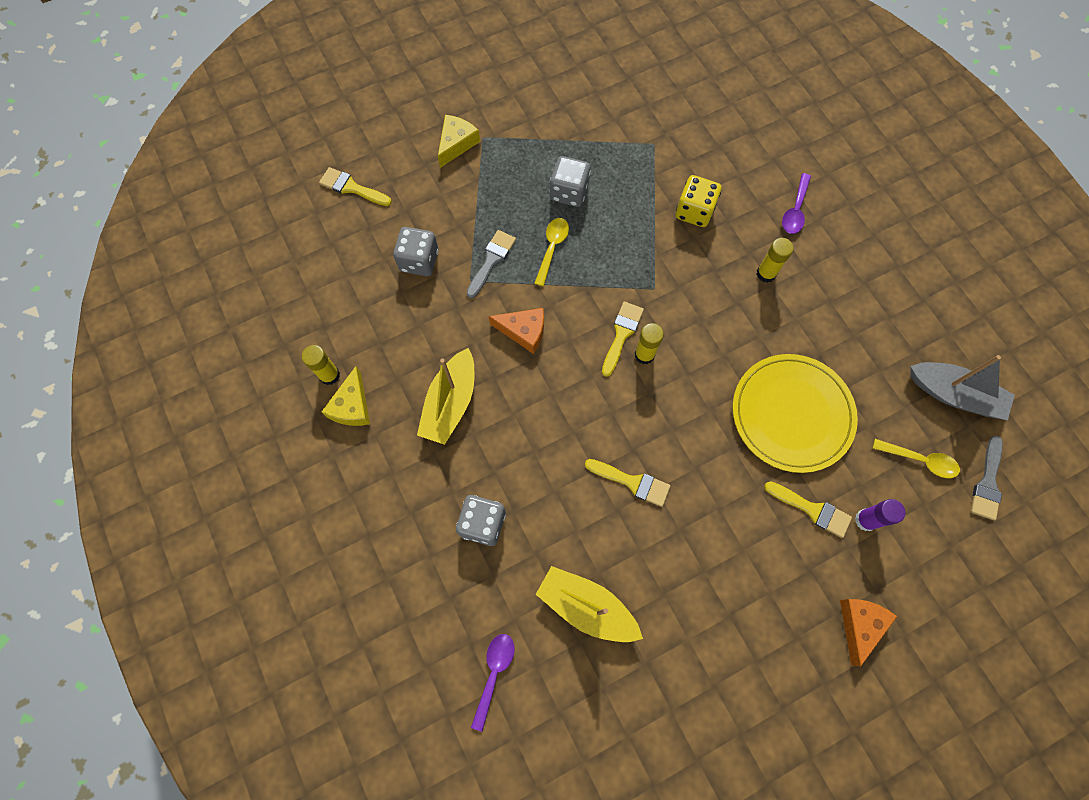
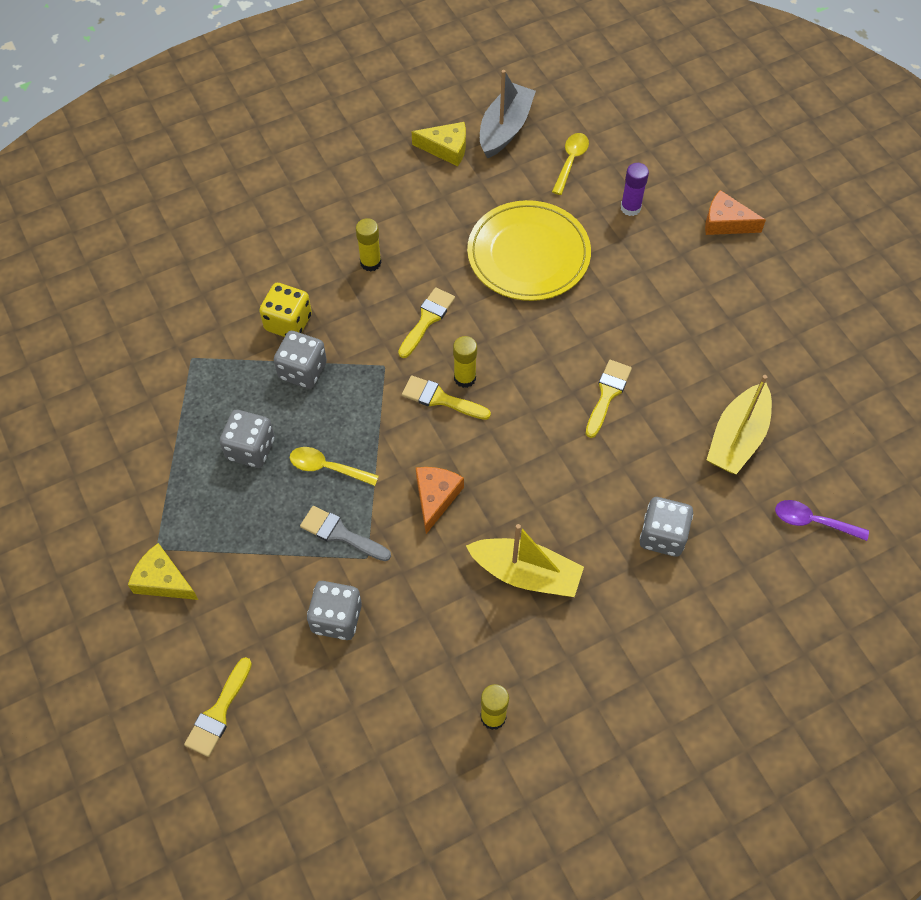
camera: 90 degrees left, 10 degrees down
yellow cheese [321,366,370,426] -> yellow cheese moved to [412,122,466,166]
yellow brush [764,481,852,538] -> yellow brush moved to [398,287,455,358]
purple spoon [782,173,811,234] -> none
grey brush [971,436,1003,520] -> none
none -> grey dice [274,331,327,389]

